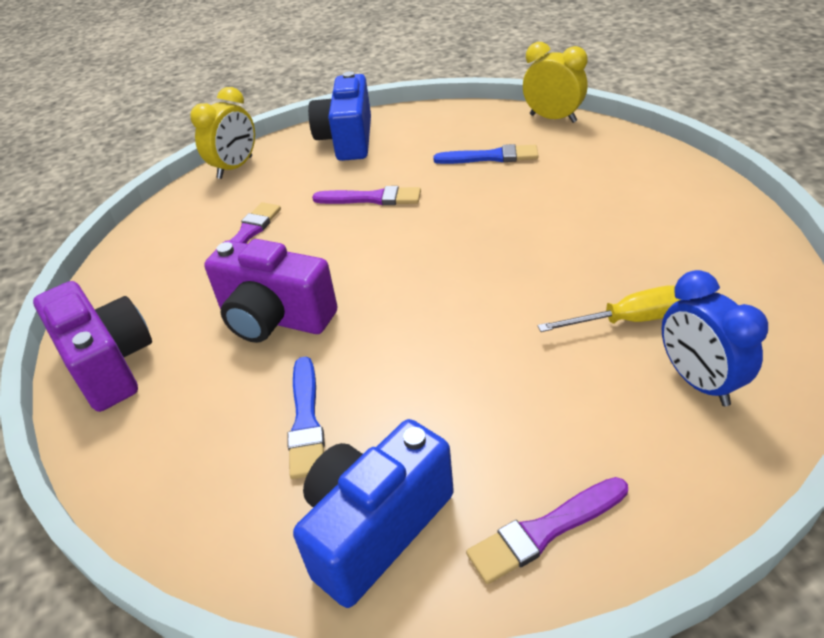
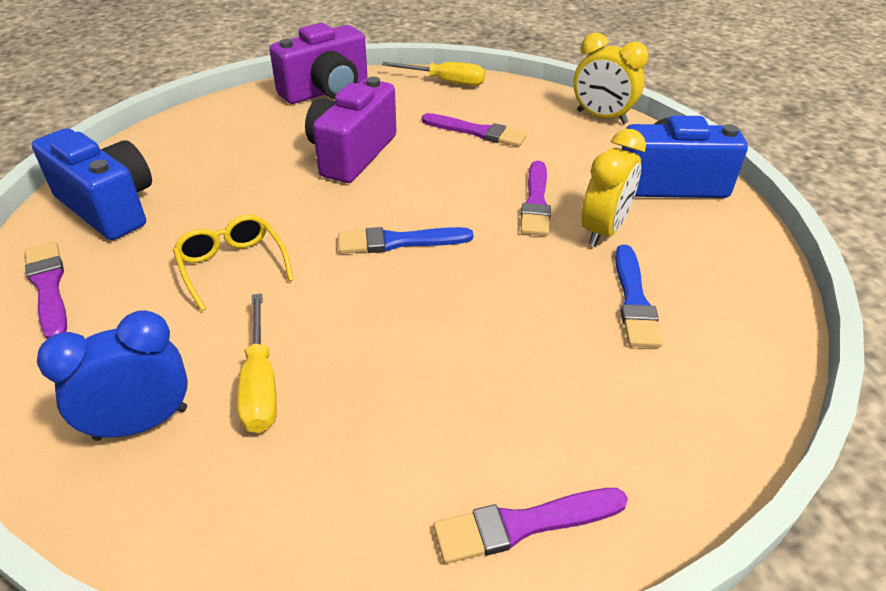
camera: 85 degrees right, 0 degrees up
blue brush [287,357,325,479] -> blue brush moved to [338,227,473,254]
yellow clock [523,42,588,123] -> yellow clock moved to [581,129,646,247]
none -> yellow glasses [173,214,294,311]
none -> yellow screwdriver [382,62,485,86]
none -> purple brush [434,488,628,564]

